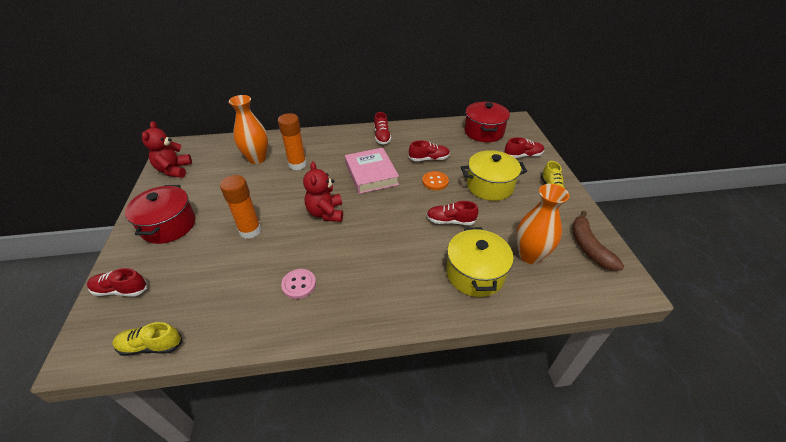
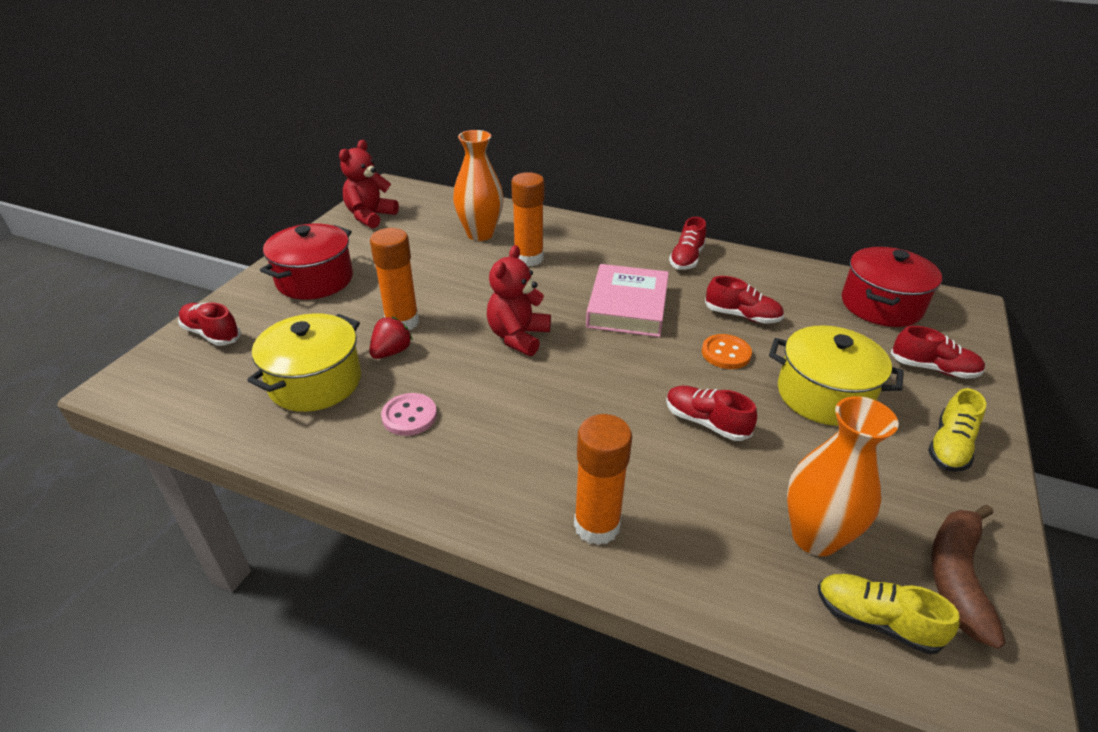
camera: 30 degrees right, 5 degrees down
yellow shoe [112,322,182,356] -> yellow shoe moved to [818,574,960,654]
yellow pot [446,227,514,297] -> yellow pot moved to [247,313,361,412]
none -> red strawberry [369,317,413,359]
none -> orange glue stick [574,414,632,545]

